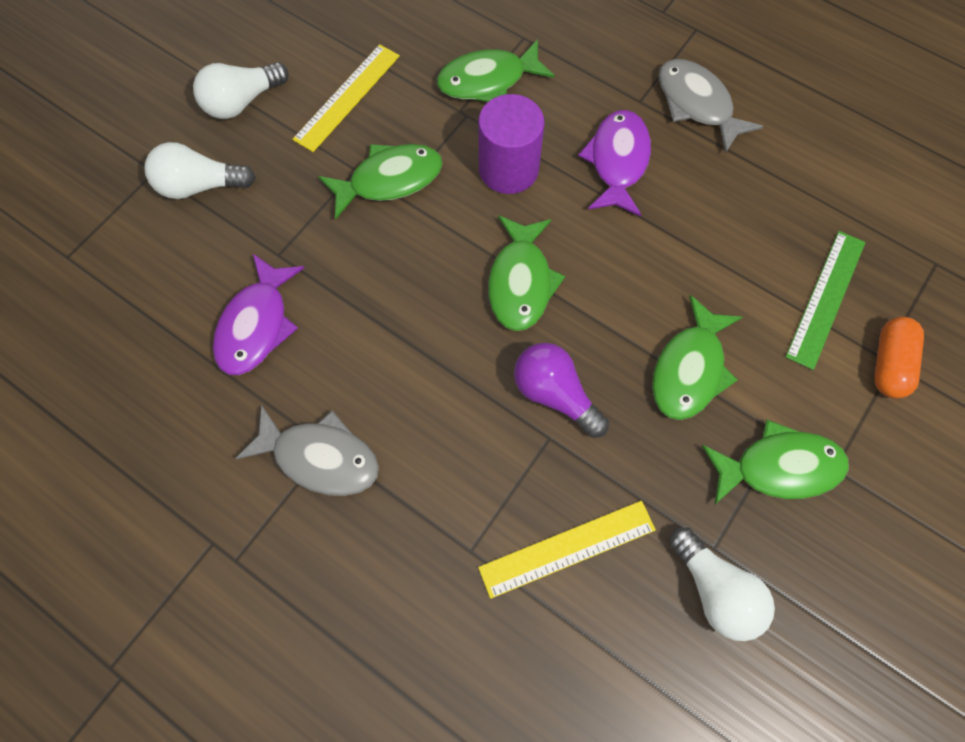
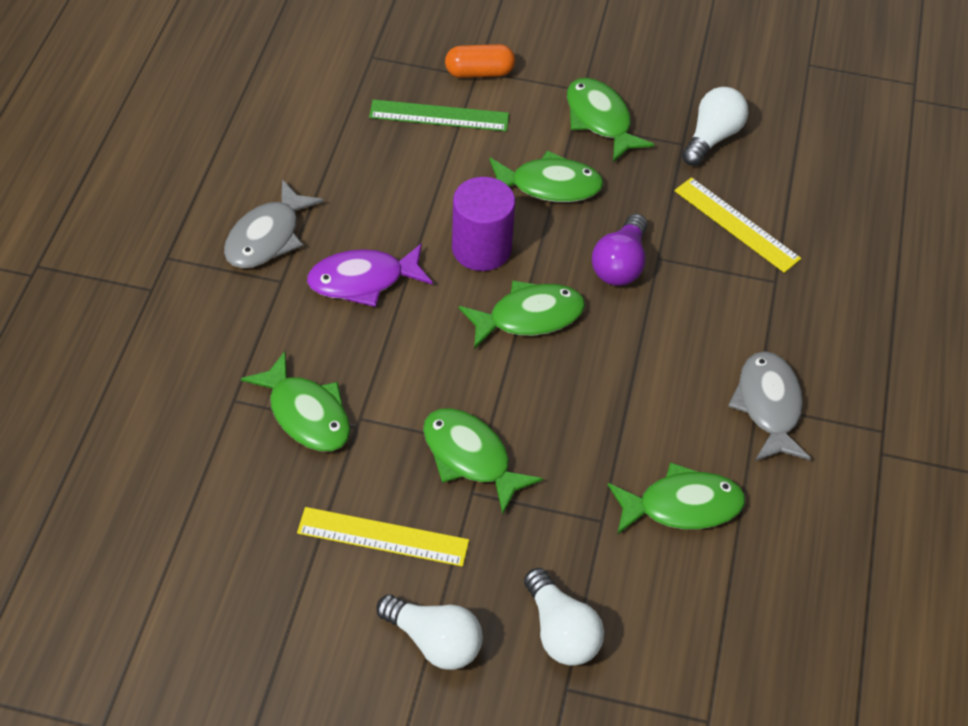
camera: 115 degrees left, 15 degrees down
purple fish [213,254,304,375] -> green fish [608,462,745,535]
purple cylinder [478,94,545,194] -> purple cylinder moved to [452,177,515,271]

